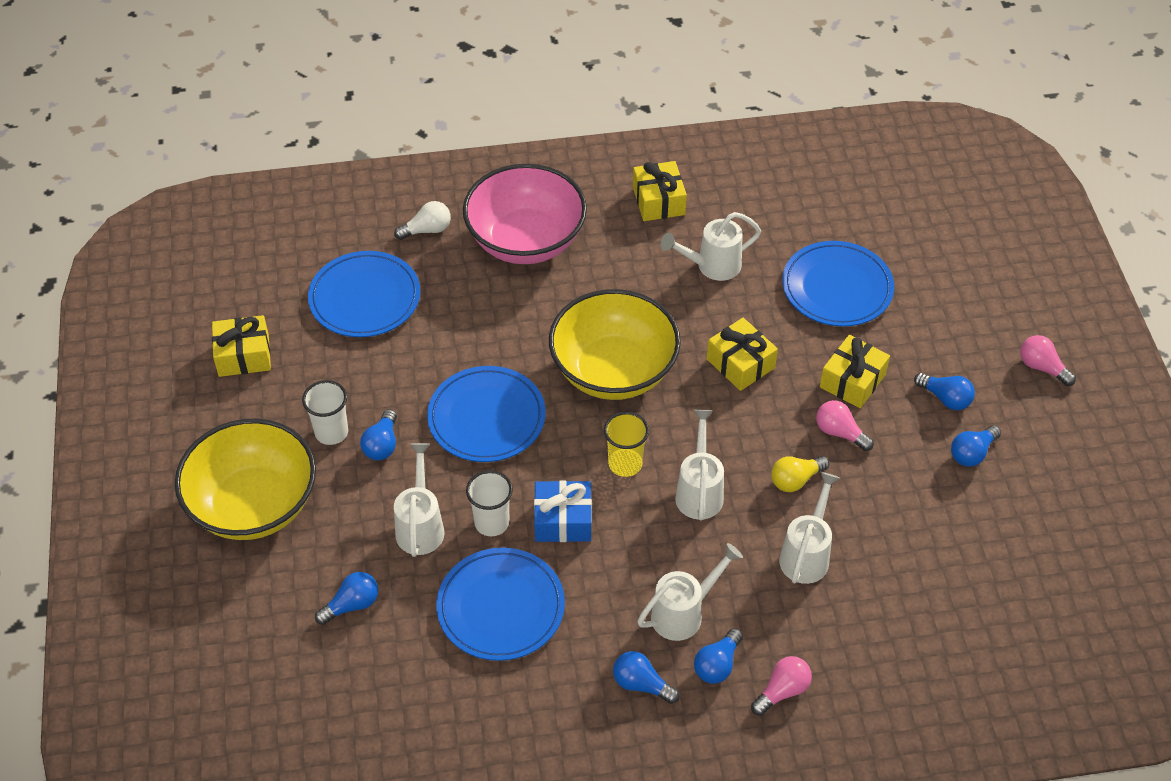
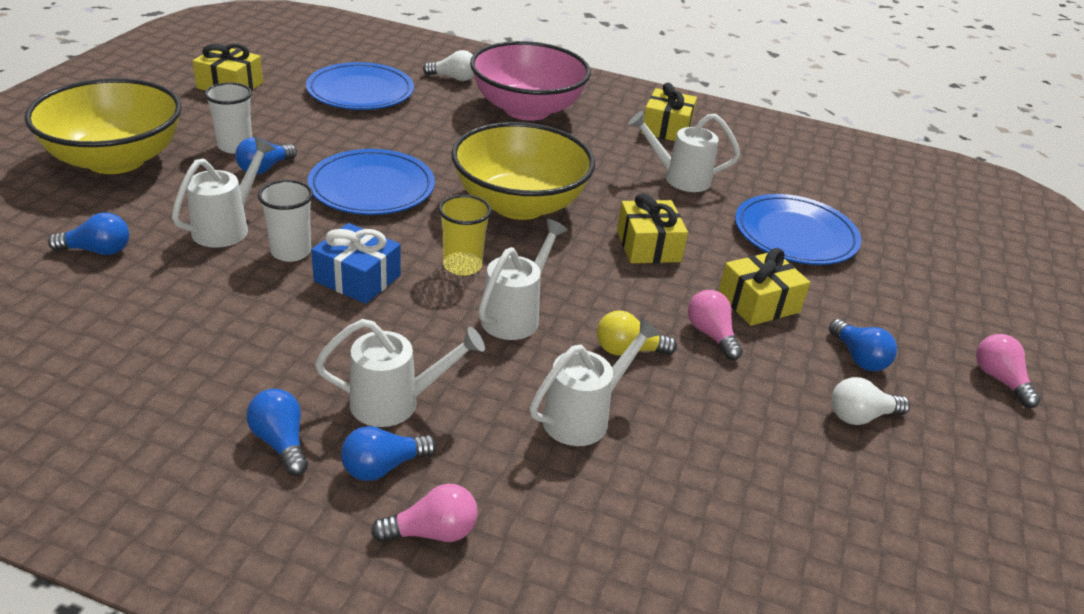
camera: 25 degrees right, 15 degrees down
blue plate [436,548,565,661] -> none
blue light bulb [951,425,1001,467] -> white light bulb [831,377,910,425]

